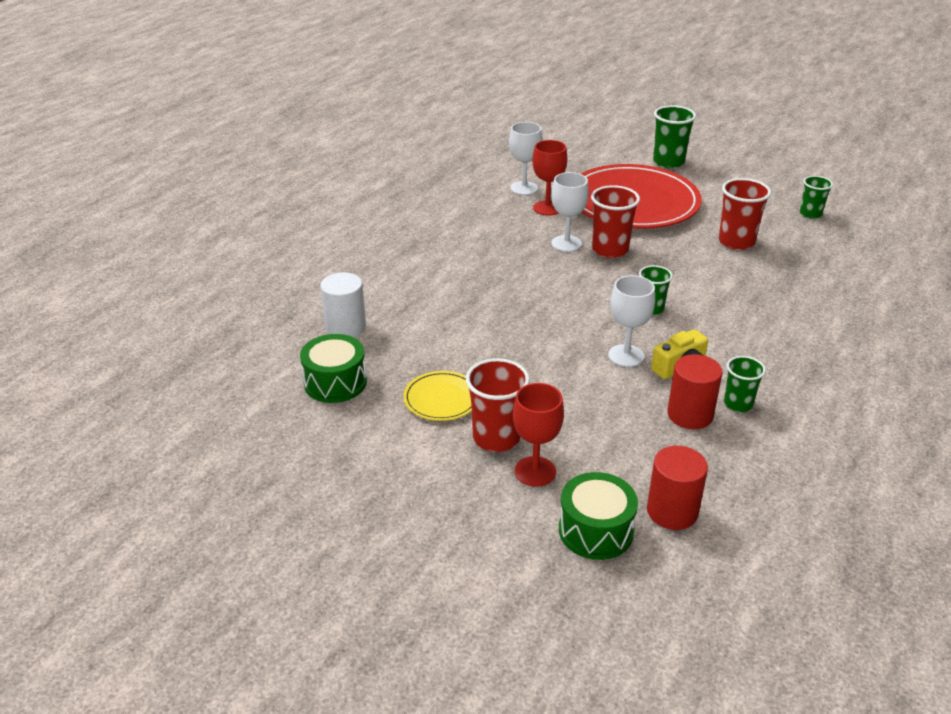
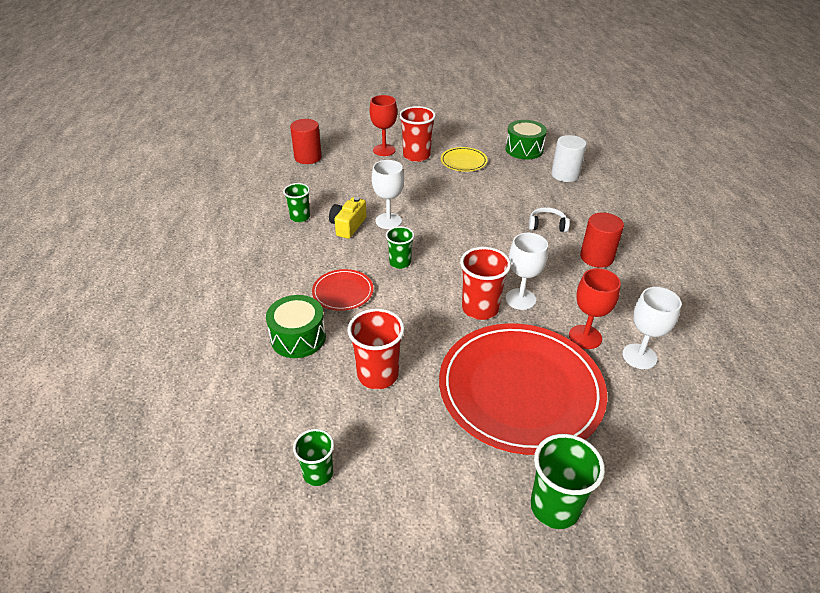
camera: 145 degrees right, 5 degrees up
green drum [559,472,638,560] -> green drum moved to [266,295,326,358]
red cylinder [667,354,722,429] -> red cylinder moved to [580,212,624,268]
none -> red plate [312,269,373,311]
none -> white headphones [529,207,570,232]

